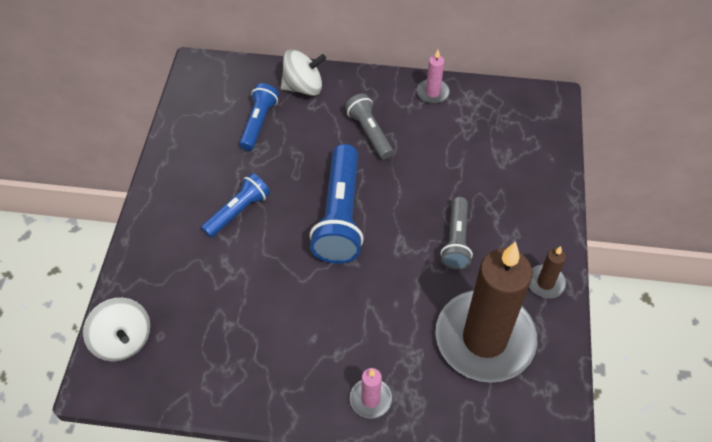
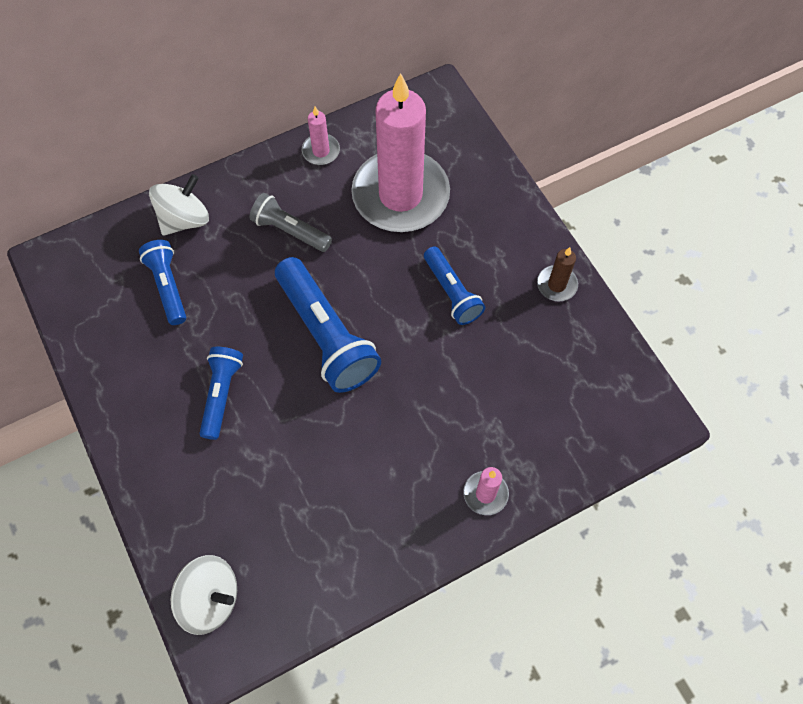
camera: 35 degrees left, 10 degrees up
brown candle [435,242,537,383] -> none
grey flashlight [441,197,473,270] -> blue flashlight [424,246,485,325]
none -> pink candle [351,73,450,232]

